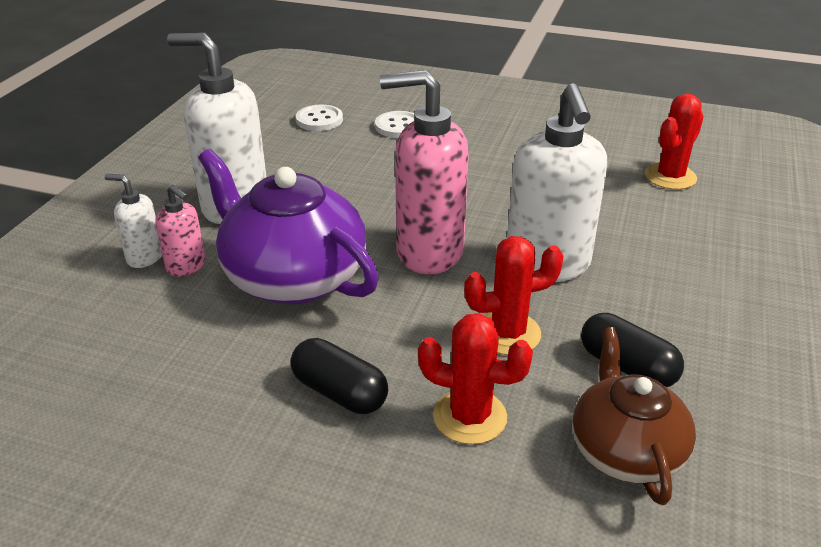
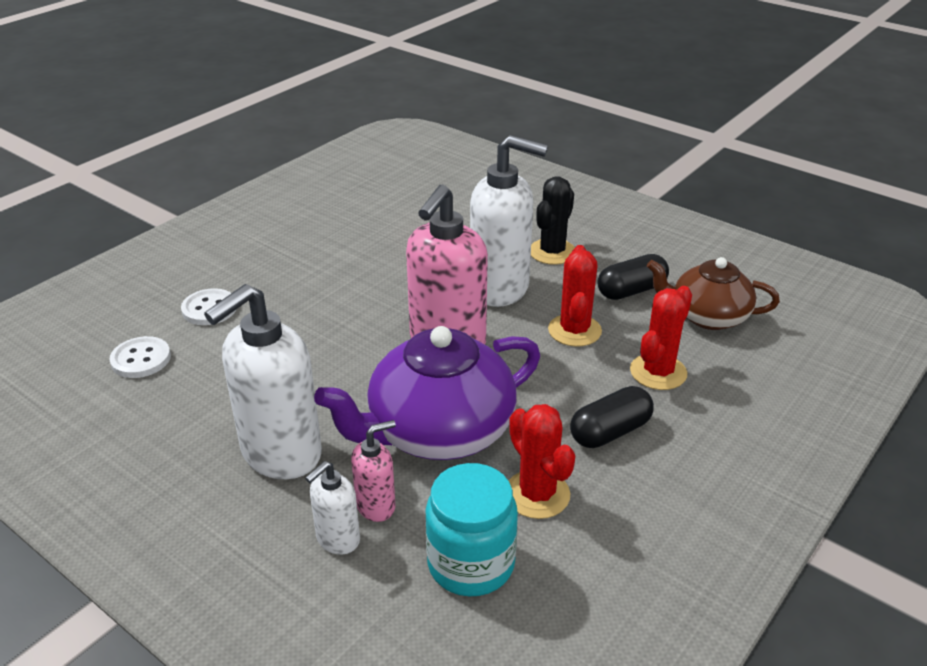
camera: 70 degrees left, 0 degrees up
red cactus [645,94,704,190] -> red cactus moved to [508,404,575,519]
none -> turquoise jar [425,463,518,596]
none -> black cactus [531,176,575,265]

